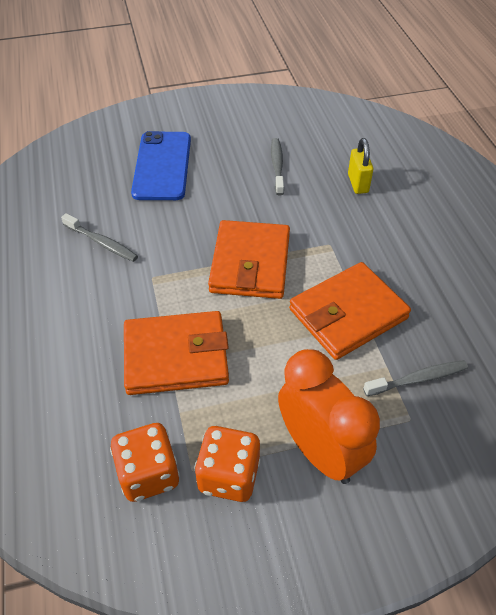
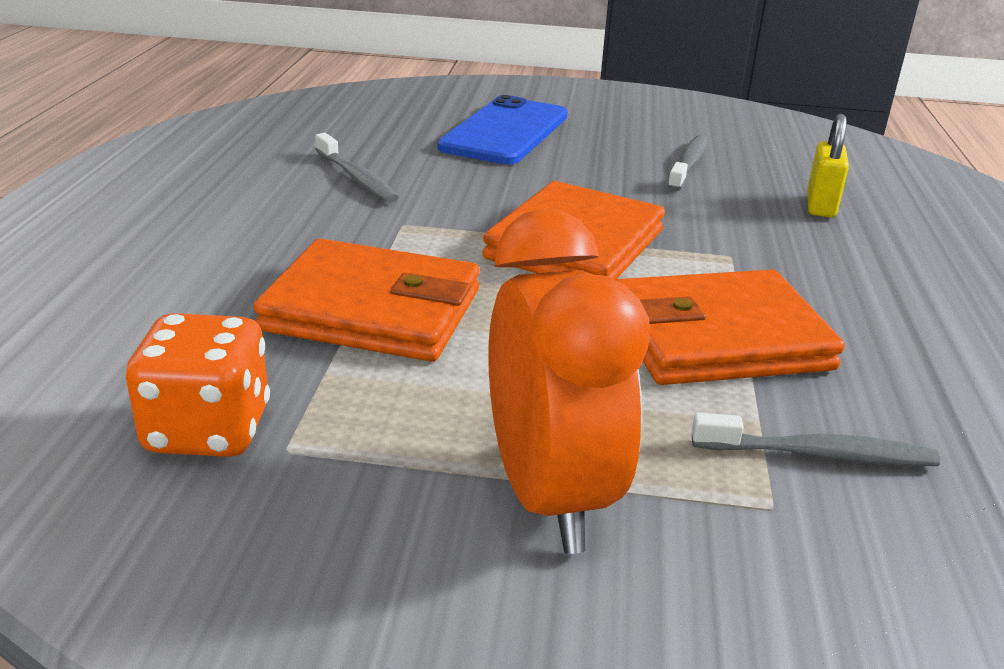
camera: 20 degrees right, 20 degrees down
orange dice [194,426,261,502] -> none

